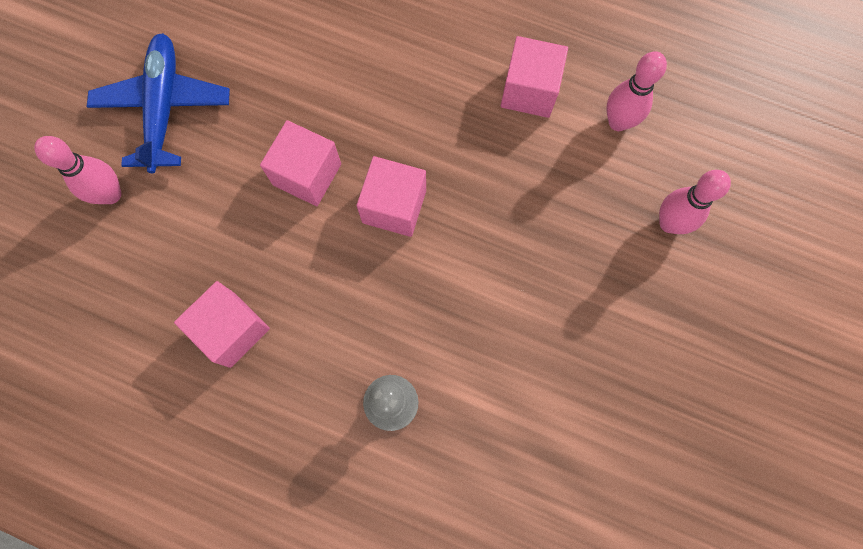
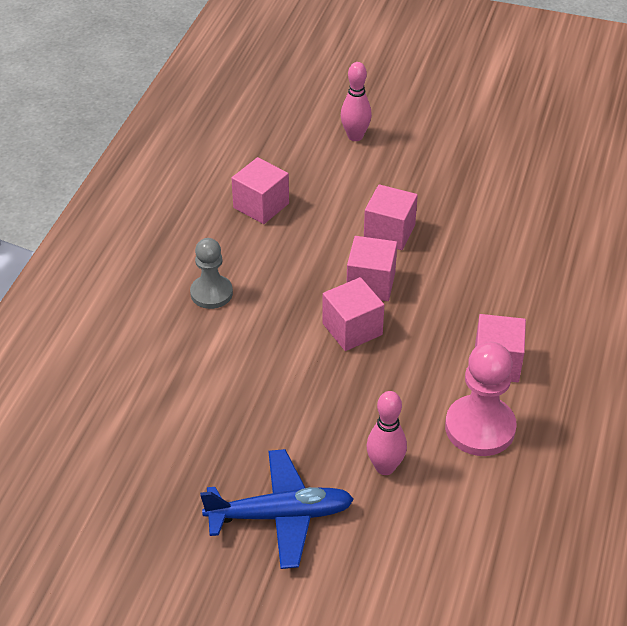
camera: 85 degrees right, 30 degrees down
blue plane [87,33,230,173] -> blue plane moved to [200,449,354,569]
pink bowling pin [606,51,667,131] -> pink pawn [445,342,517,456]
none -> pink cube [322,277,384,351]

